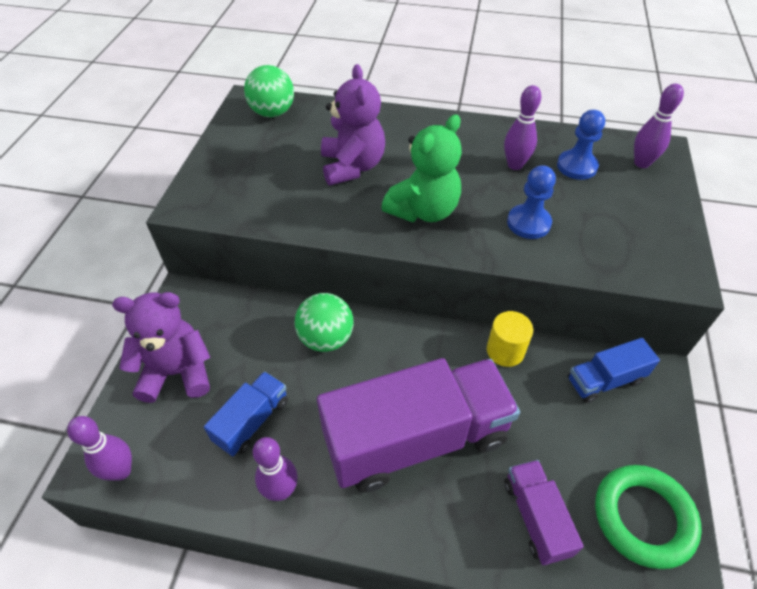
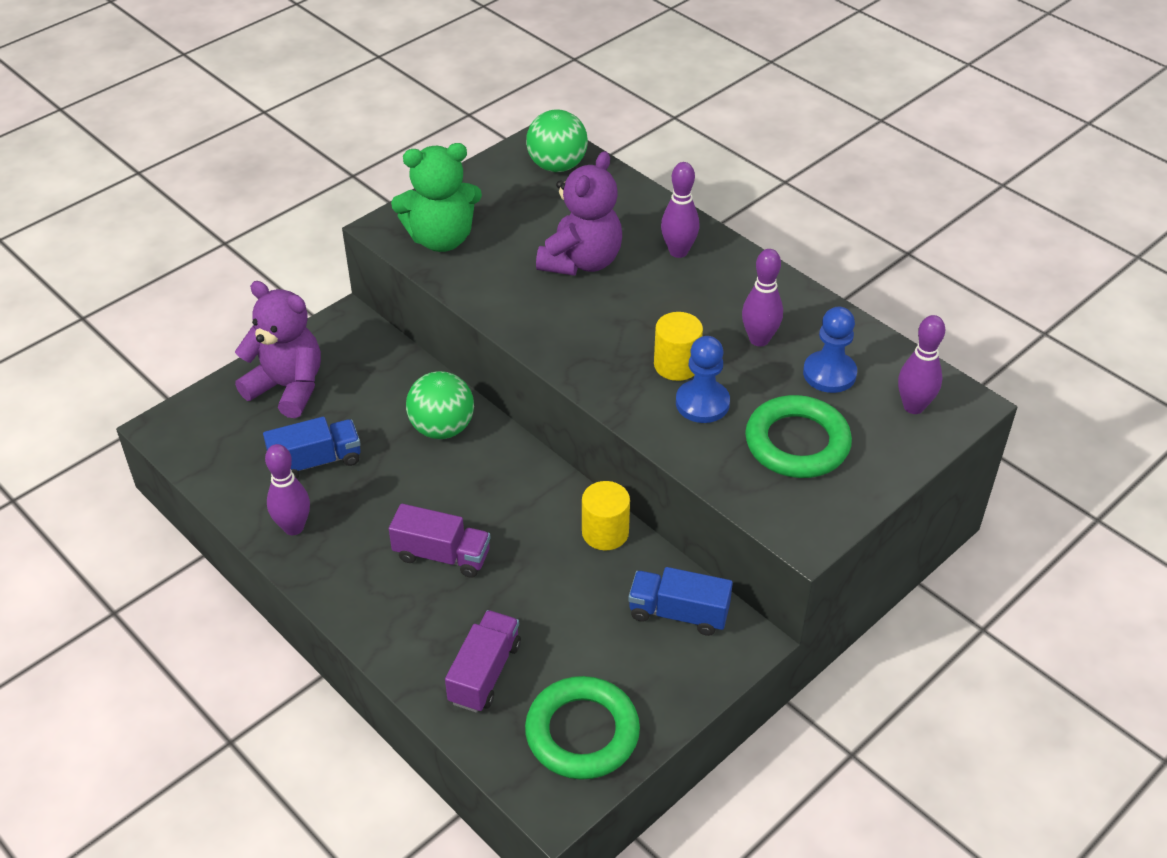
camera: 35 degrees right, 5 degrees down
purple bowling pin [67,416,132,481] -> purple bowling pin moved to [661,162,700,258]
purple truck [317,358,520,493] -> purple truck [389,504,491,578], size x0.47
green teddy bear [382,114,462,222] -> green teddy bear moved to [391,143,482,252]
none -> yellow cylinder [654,312,703,381]
none -> green ring [745,395,852,478]

